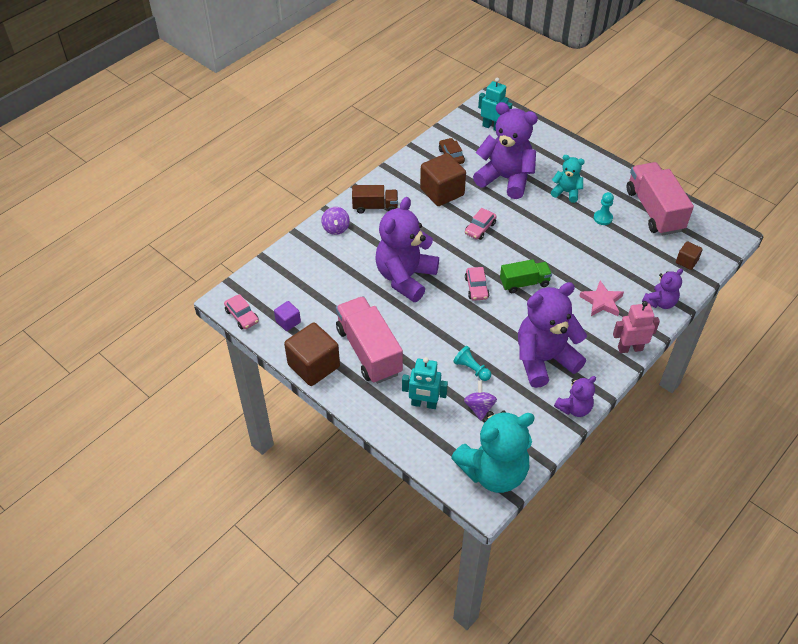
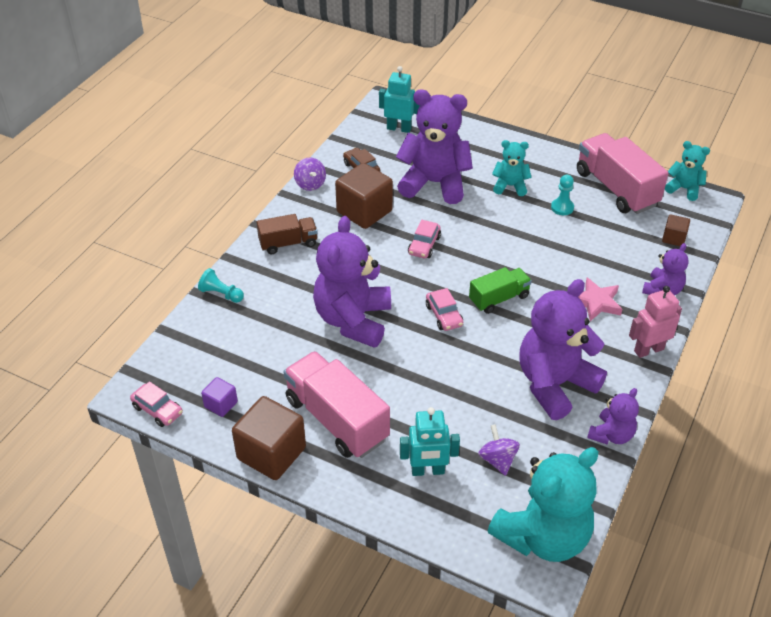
camera: 15 degrees left, 5 degrees down
purple spinning top [321,207,350,235] -> purple spinning top moved to [294,157,326,191]
turquoise pawn [453,346,491,381] -> turquoise pawn moved to [198,268,244,303]
none -> turquoise teddy bear [665,141,710,201]

